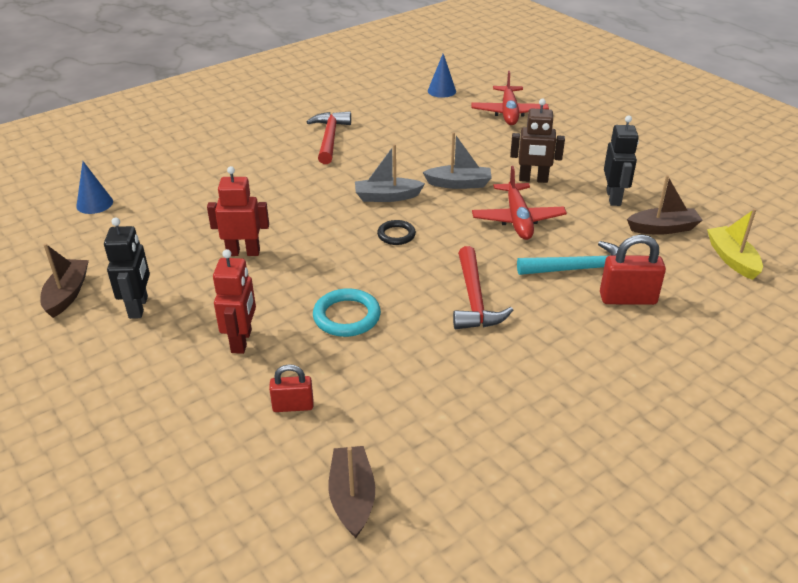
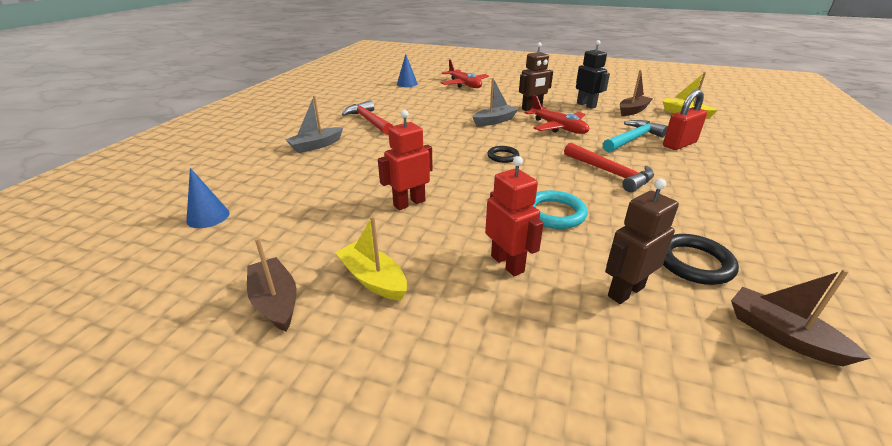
camera: 35 degrees left, 5 degrees down
black robot [104,217,150,319] -> yellow boat [335,216,407,301]
red padlock [269,364,313,412] -> brown robot [605,179,679,304]
grey boat [355,144,425,202] -> grey boat moved to [285,96,343,153]
none -> black ring [663,234,739,285]

